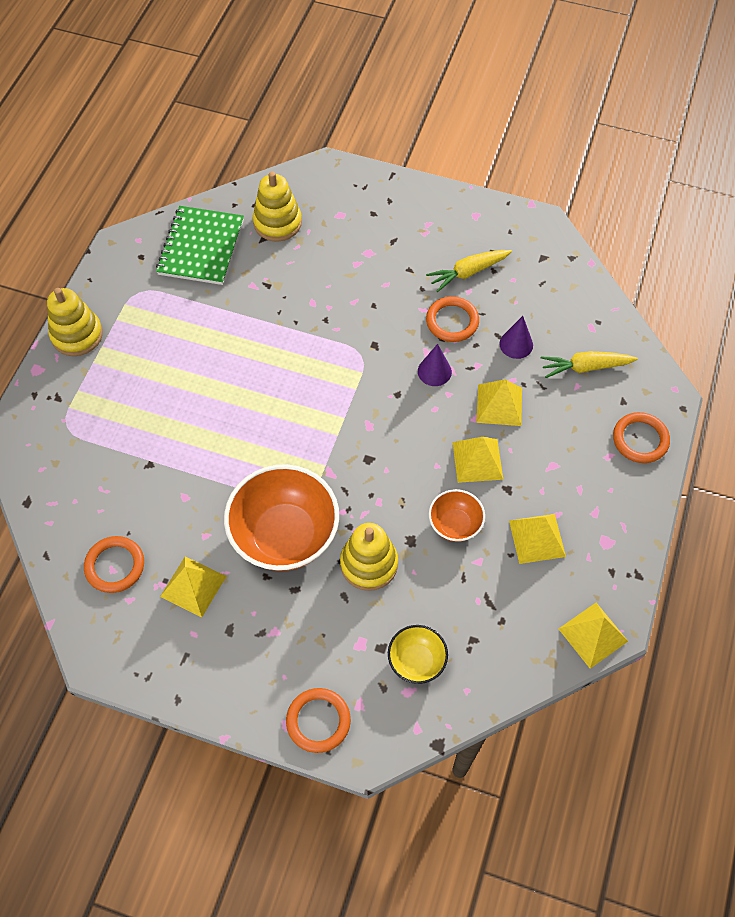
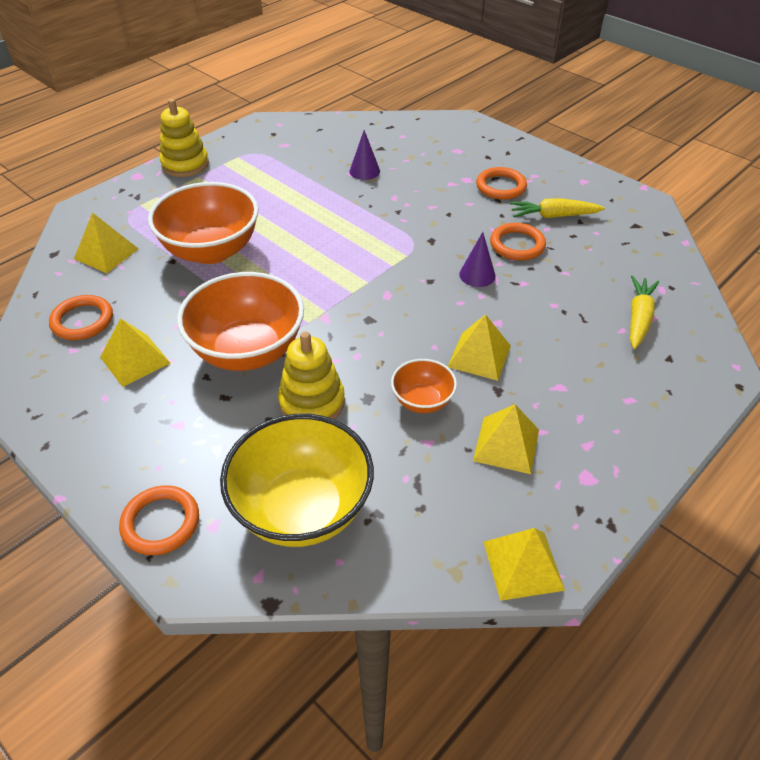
camera: 25 degrees right, 15 degrees down
green notebook [156,206,244,285] -> none
yellow stacking toy [253,171,302,242] -> none
yellow bowl [388,625,448,684] -> yellow bowl [220,414,374,547], size x1.98
yellow pyramid [476,379,522,426] -> yellow pyramid moved to [74,212,138,273]
purple cone [499,316,533,359] -> purple cone moved to [349,130,380,180]
yellow carrot [541,351,638,378] -> yellow carrot turned 90 degrees clockwise [630,276,659,349]
orange ring [613,412,670,463] -> orange ring moved to [476,167,527,200]
none -> orange bowl [148,182,259,264]

